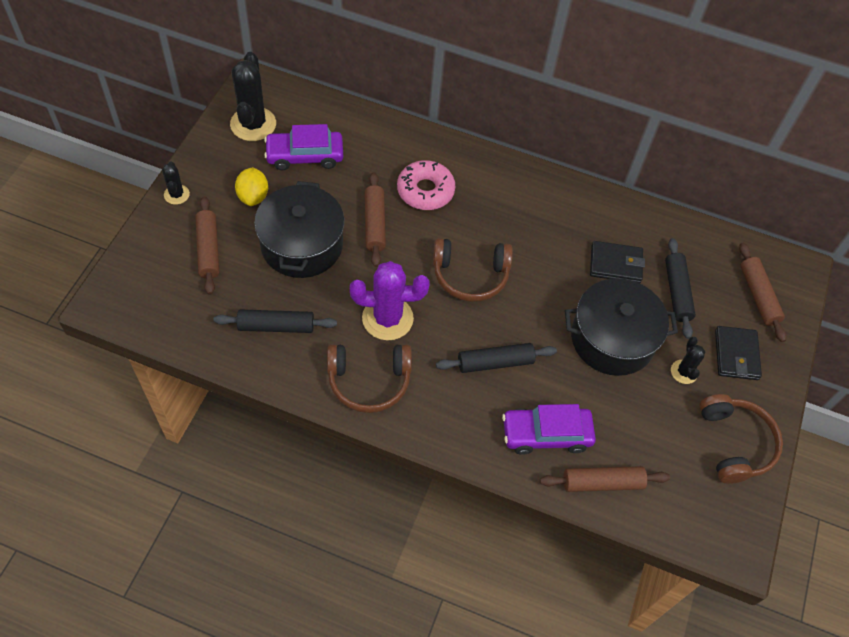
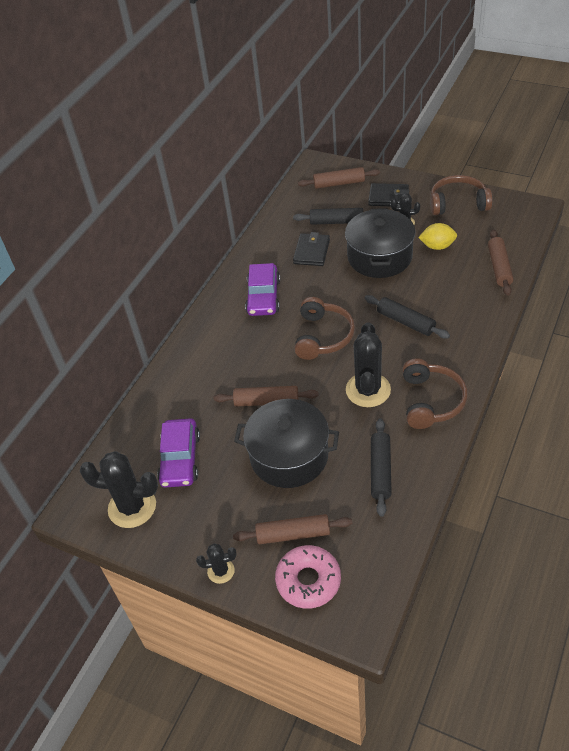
camera: 75 degrees left, 10 degrees down
yellow lemon [235,167,268,206] -> yellow lemon moved to [418,223,457,250]
purple cactus [350,261,429,340] -> black cactus [346,322,391,407]
pink donut [397,160,455,210] -> pink donut moved to [275,545,341,609]
black rolling pin [436,343,557,373] -> black rolling pin turned 45 degrees counterclockwise [365,295,450,339]
purple car [502,404,596,455] -> purple car moved to [245,263,280,316]

